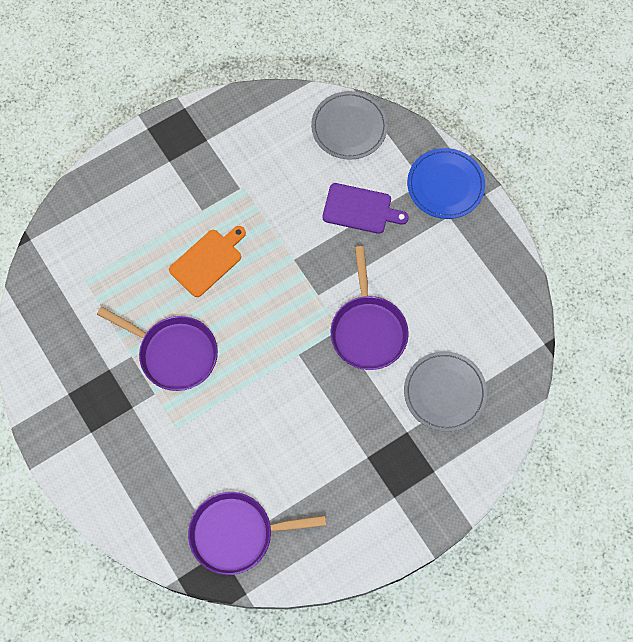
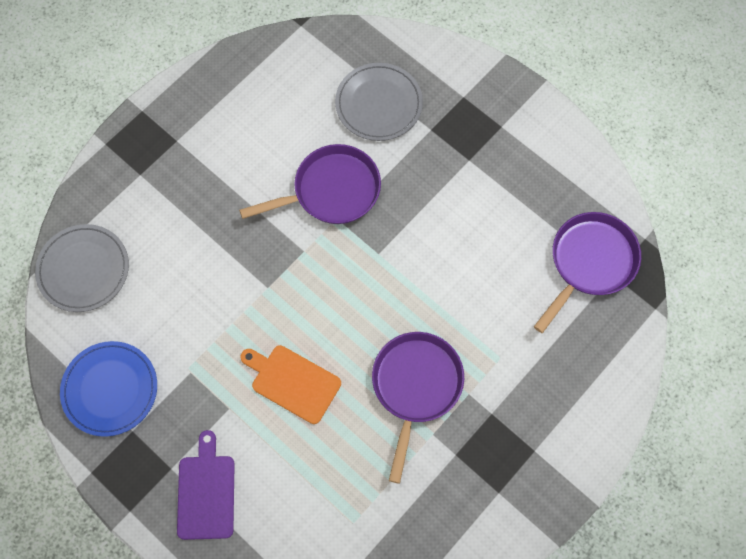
camera: 105 degrees left, 0 degrees up
purple pan [188,492,326,575] -> purple pan turned 120 degrees counterclockwise [534,212,641,333]
purple cutting board [322,183,409,234] -> purple cutting board moved to [177,430,235,540]
blue plate [407,148,485,219] -> blue plate moved to [60,341,157,437]

